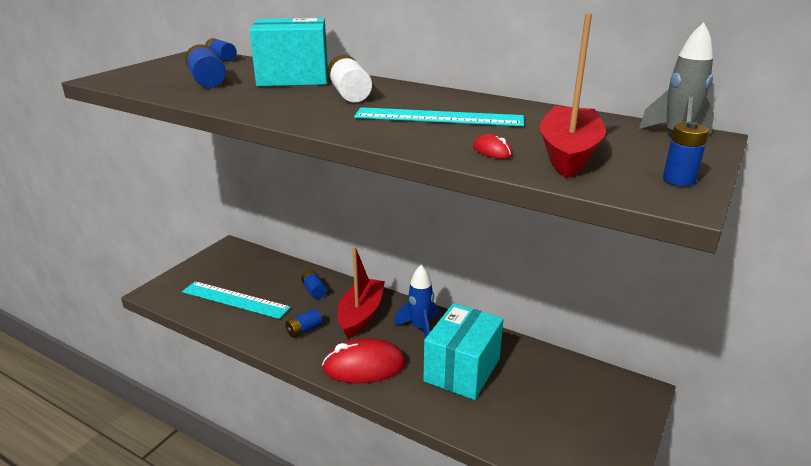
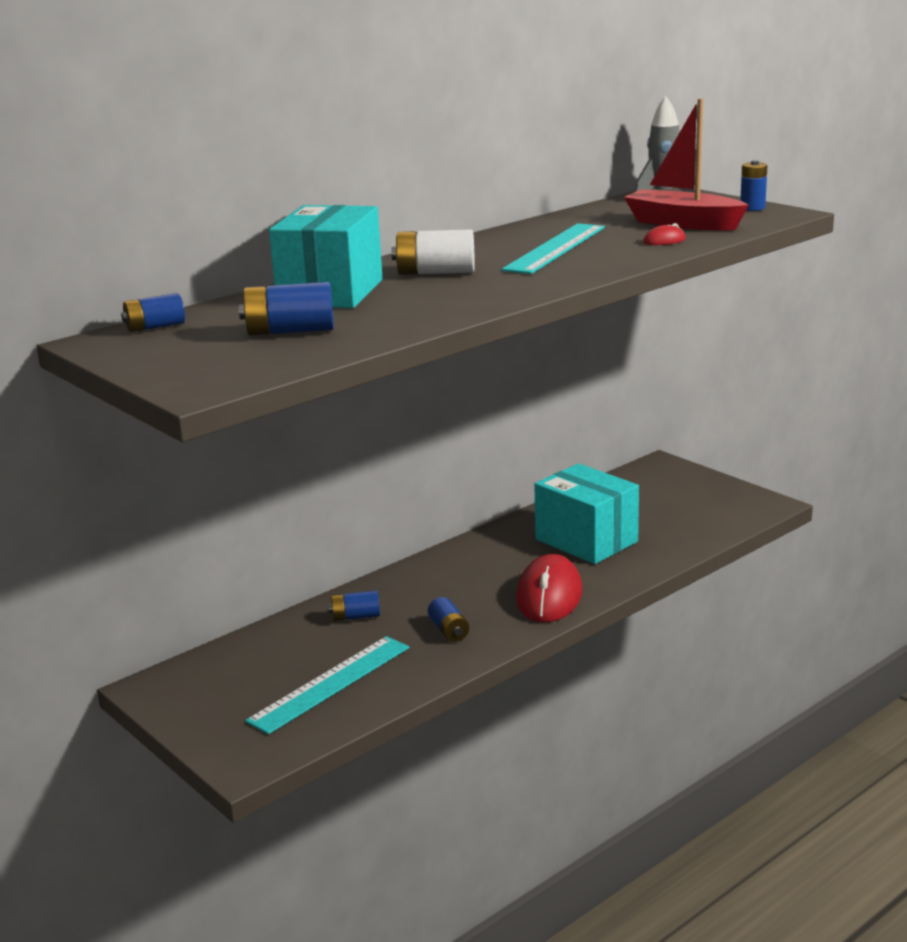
camera: 70 degrees left, 5 degrees down
red boat [337,246,385,339] -> none
blue rocket [394,265,439,338] -> none

